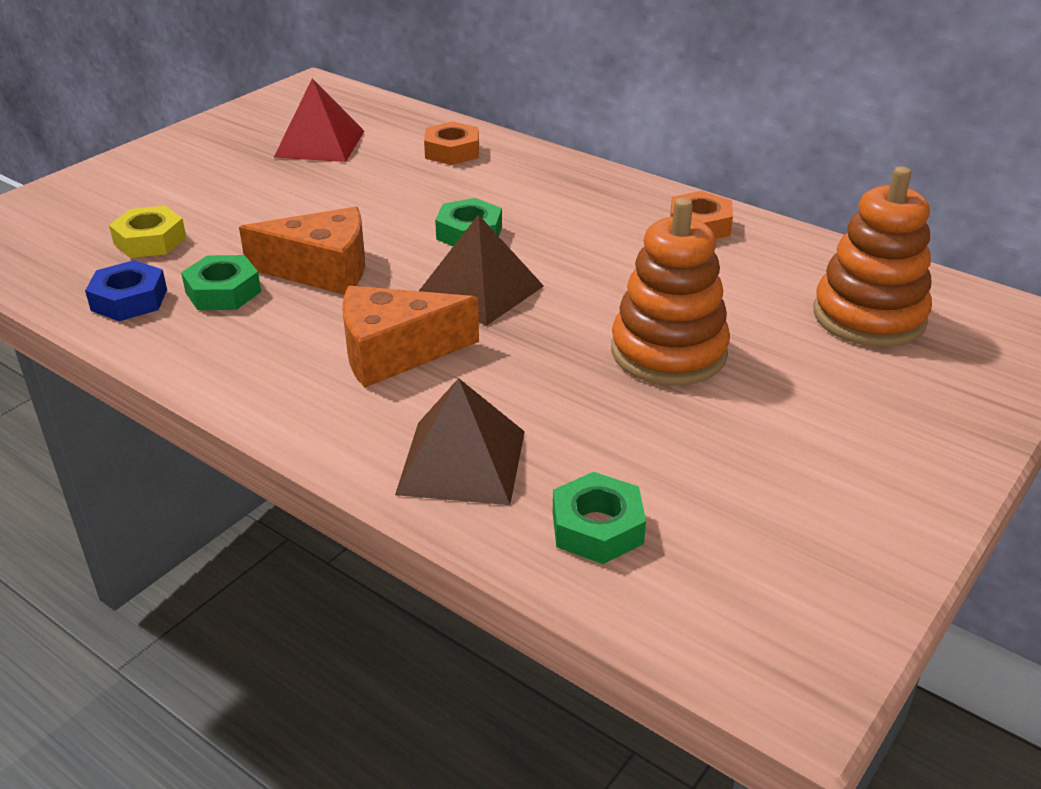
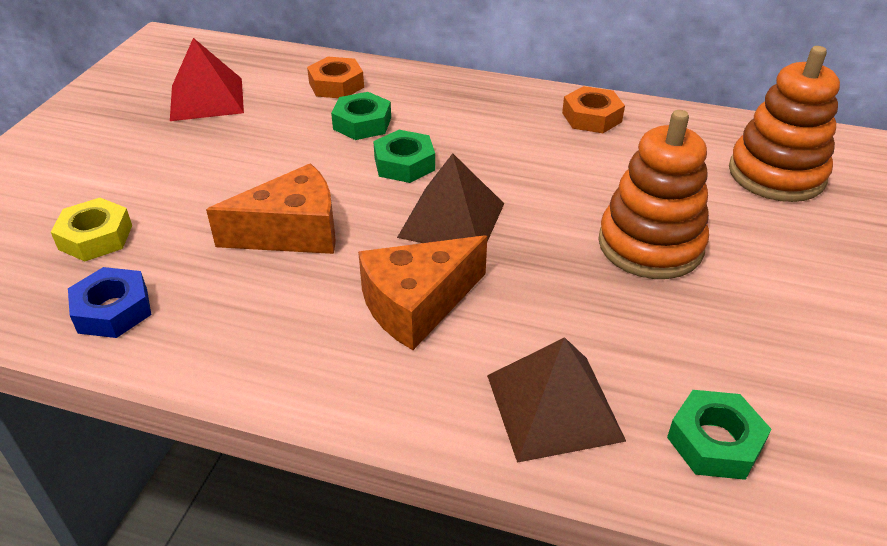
camera: 20 degrees left, 5 degrees up
green nut [181,255,261,310] -> green nut moved to [331,92,391,140]

